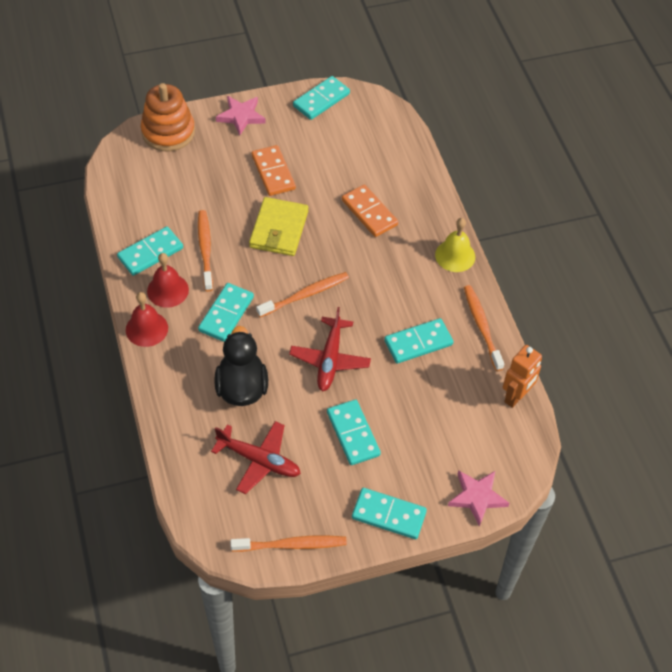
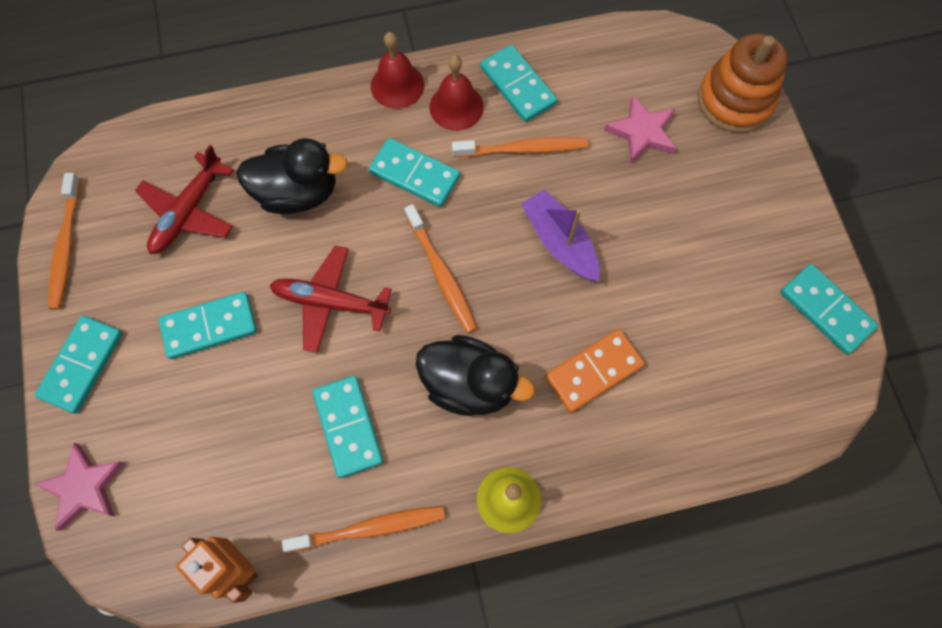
camera: 95 degrees right, 15 degrees up
pink star [216,96,266,136] -> pink star moved to [604,95,676,164]
yellow wallet [249,197,308,256] -> purple boat [521,189,600,281]
orange domino [252,145,296,196] -> none
none -> black duck [416,335,535,416]

